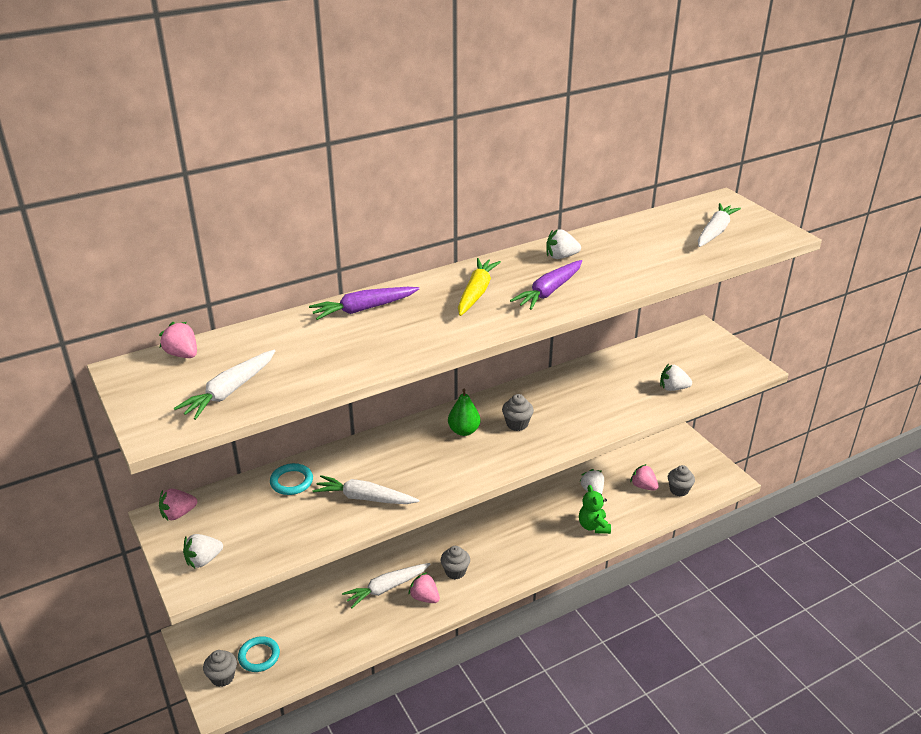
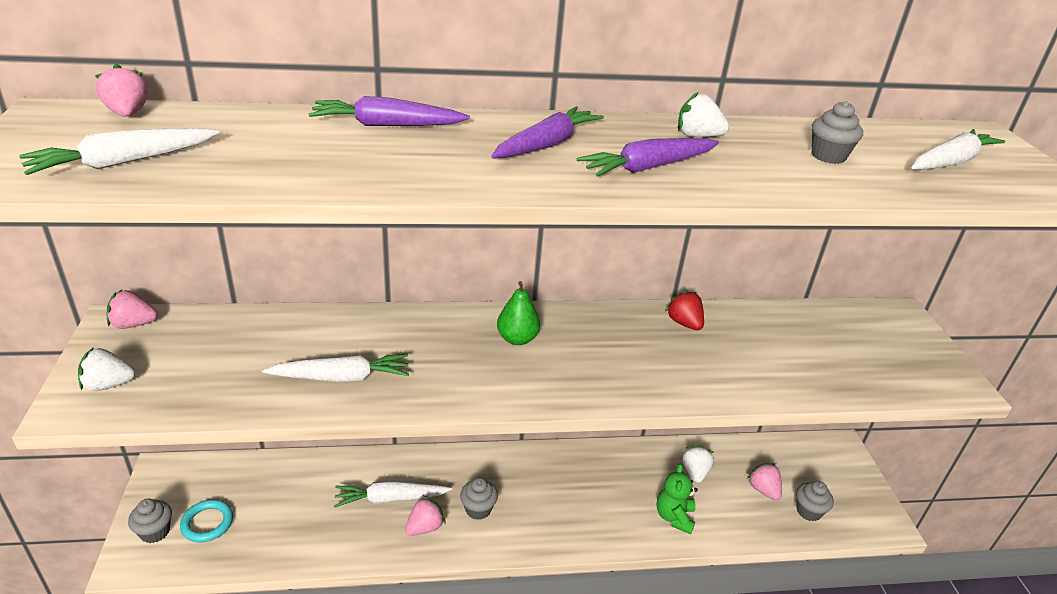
camera: 20 degrees right, 0 degrees up
turquoise ring [270,463,313,495] -> none
white carrot [313,475,419,504] -> white carrot turned 135 degrees clockwise [262,354,409,382]
pink strawberry [408,572,440,603] -> pink strawberry turned 75 degrees clockwise [405,495,445,536]
yellow carrot [458,258,501,316] -> purple carrot [491,106,604,158]
grey cupcake [502,394,534,431] -> grey cupcake moved to [812,101,863,164]
white strawberry [660,364,692,391] -> none
none -> red strawberry [665,290,704,330]

